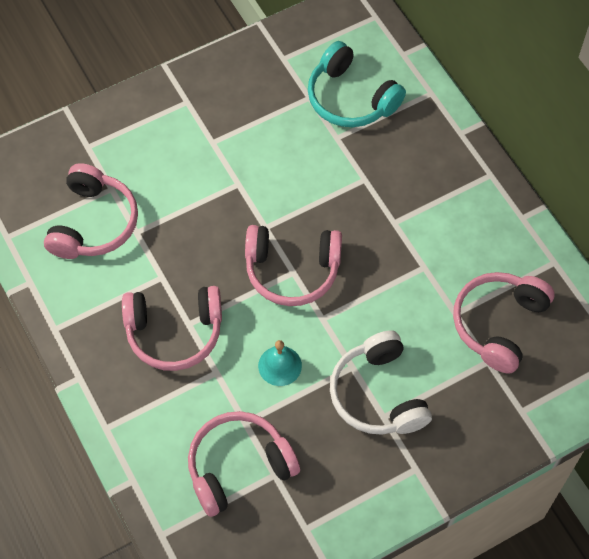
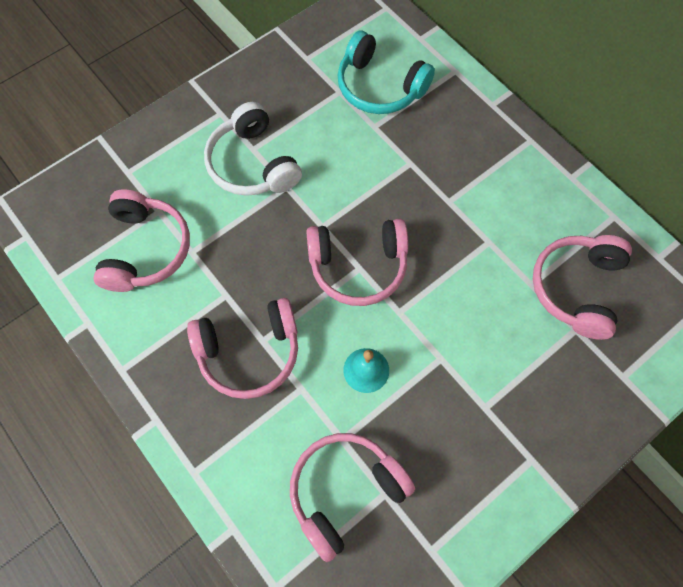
camera: 10 degrees left, 5 degrees up
white headphones [330,330,432,434] -> white headphones moved to [204,102,302,196]

